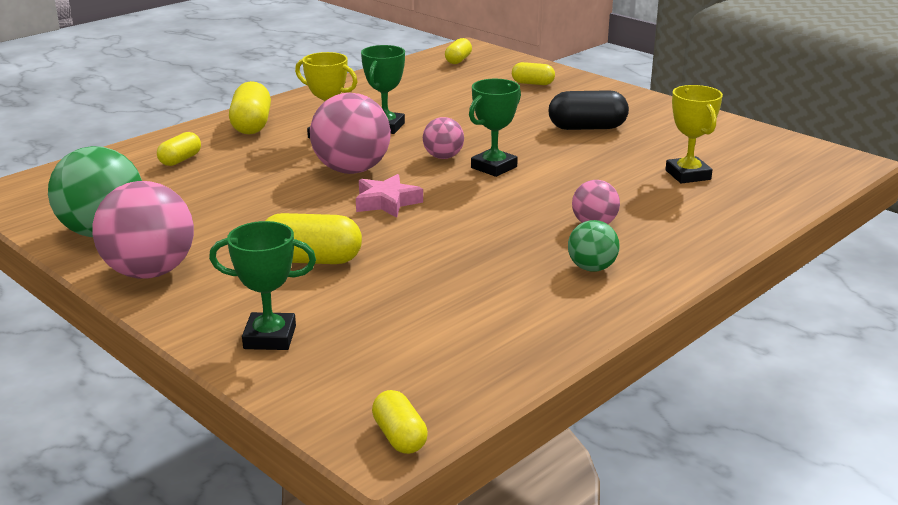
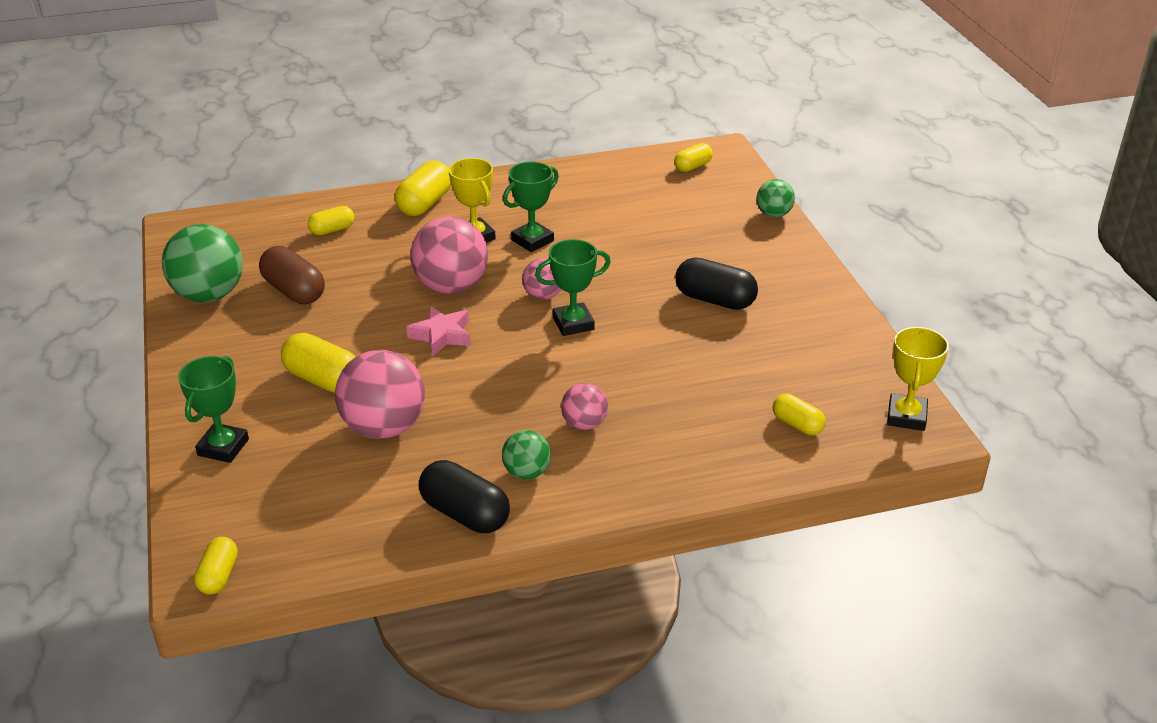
camera: 30 degrees right, 10 degrees up
pink ball [93,181,194,279] -> pink ball moved to [335,350,425,439]
green trophy [209,221,316,350] -> green trophy turned 75 degrees clockwise [178,356,249,463]
yellow capsule [512,62,555,85] -> yellow capsule moved to [773,394,826,435]
yellow trophy [665,85,723,183] -> yellow trophy moved to [887,327,949,431]
none -> brown capsule [259,246,325,304]
none -> black capsule [419,460,510,533]
none -> green ball [757,179,795,217]

